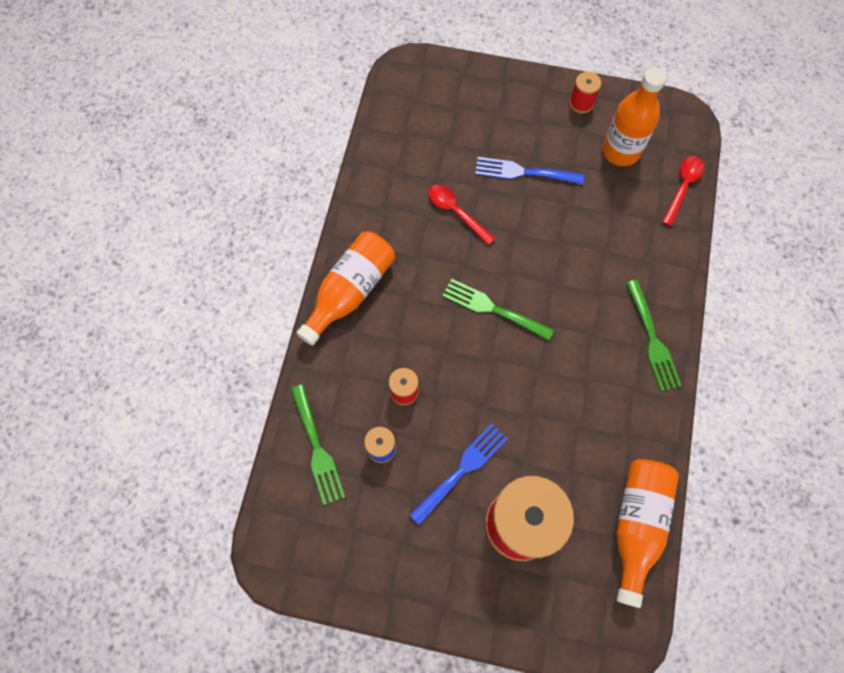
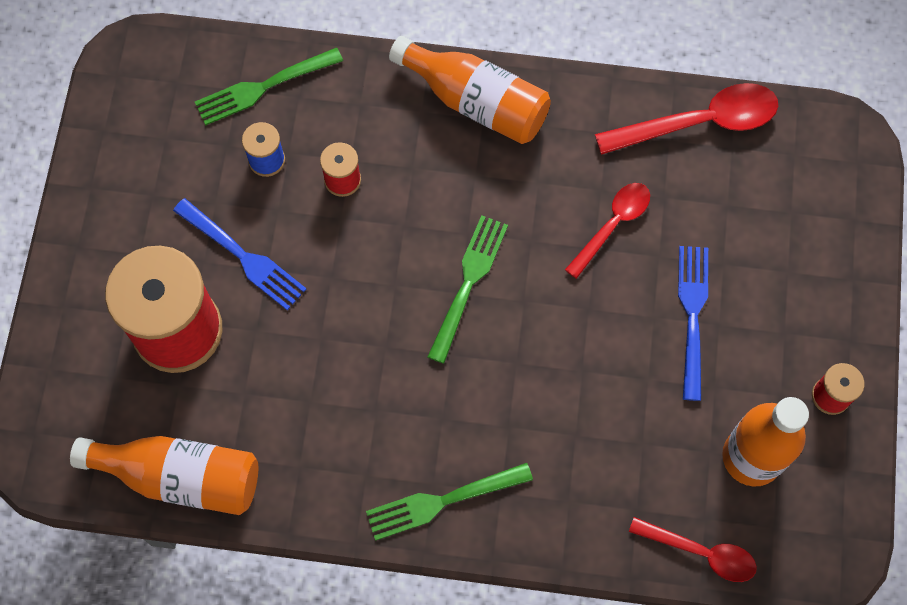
camera: 85 degrees right, 0 degrees up
none -> red spoon [595,83,778,155]

